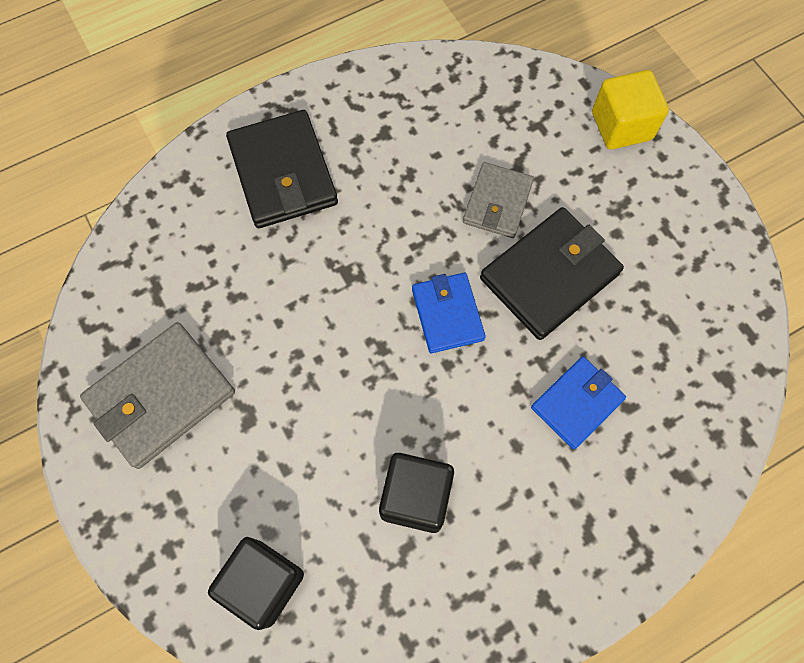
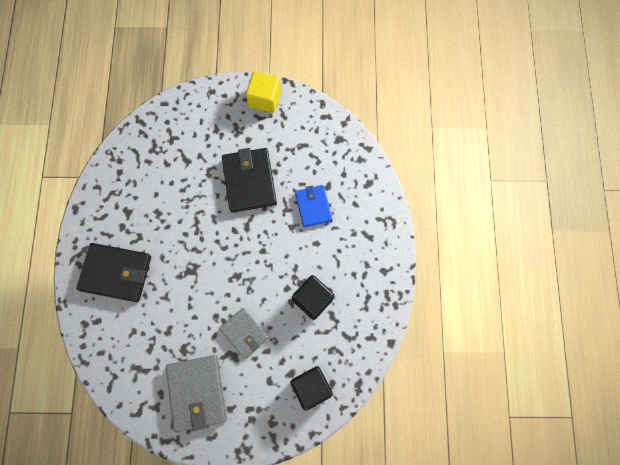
camera: 60 degrees left, 5 degrees up
blue wallet [412,273,486,353] -> none
grey wallet [463,162,534,238] -> grey wallet moved to [219,308,269,359]
yellow cube [592,70,669,150] -> yellow cube moved to [246,71,281,113]

